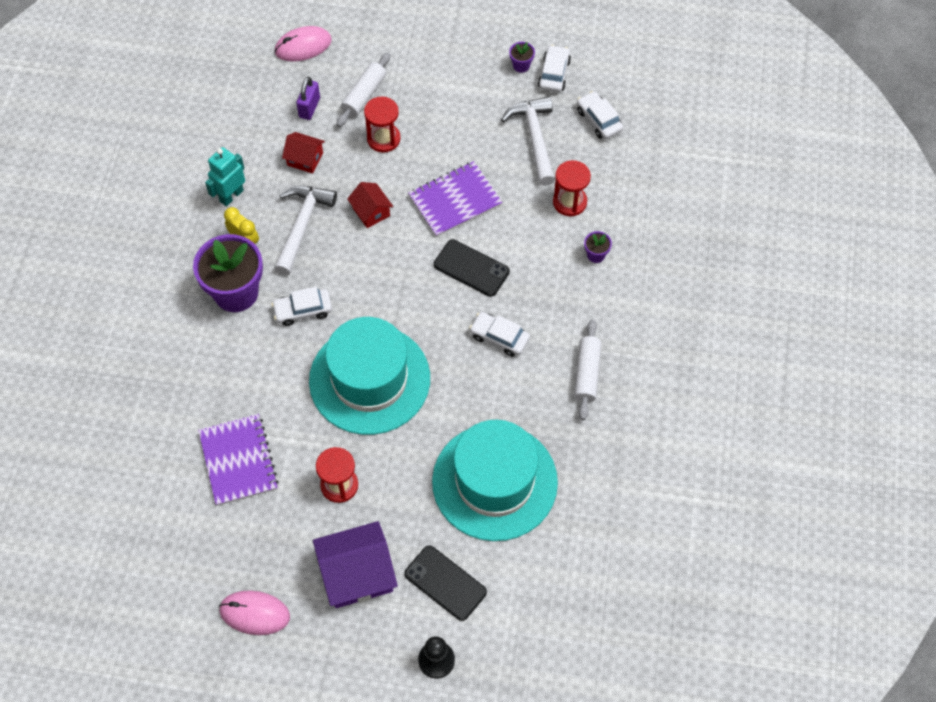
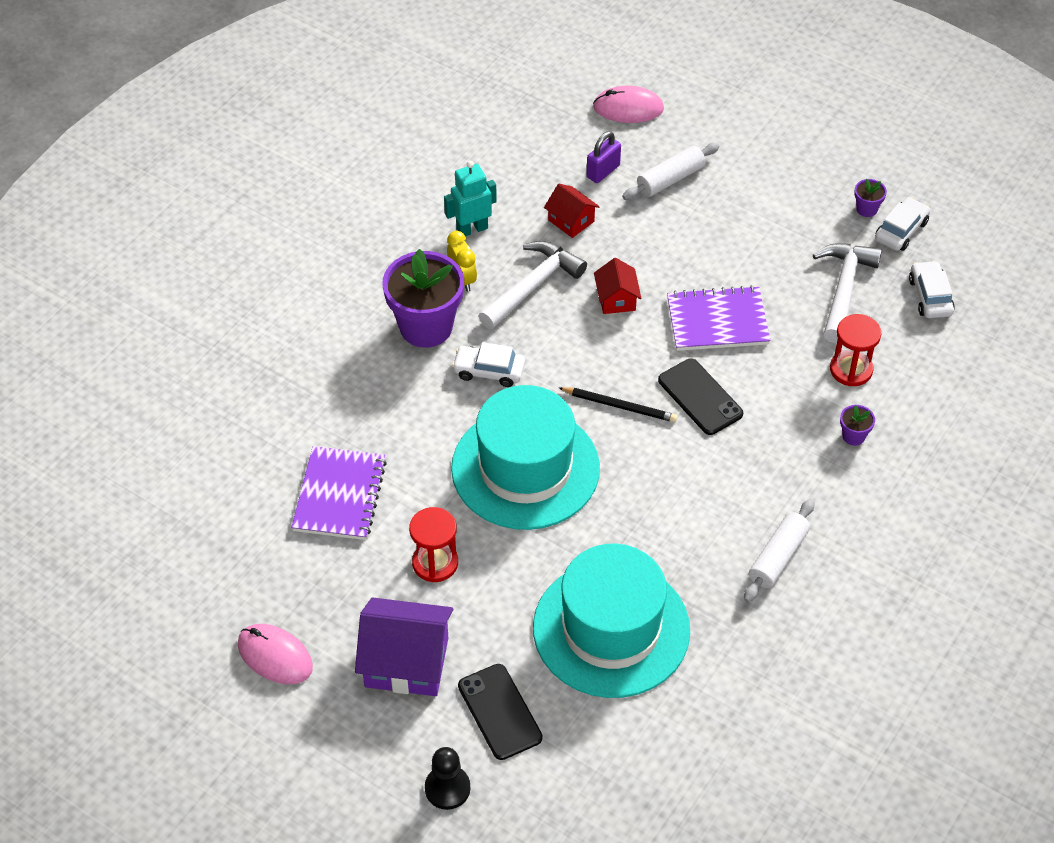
camera: 25 degrees right, 10 degrees down
red hourglass [364,97,400,153] -> none
white car [469,312,530,357] -> none
none -> black pencil [559,387,678,422]

